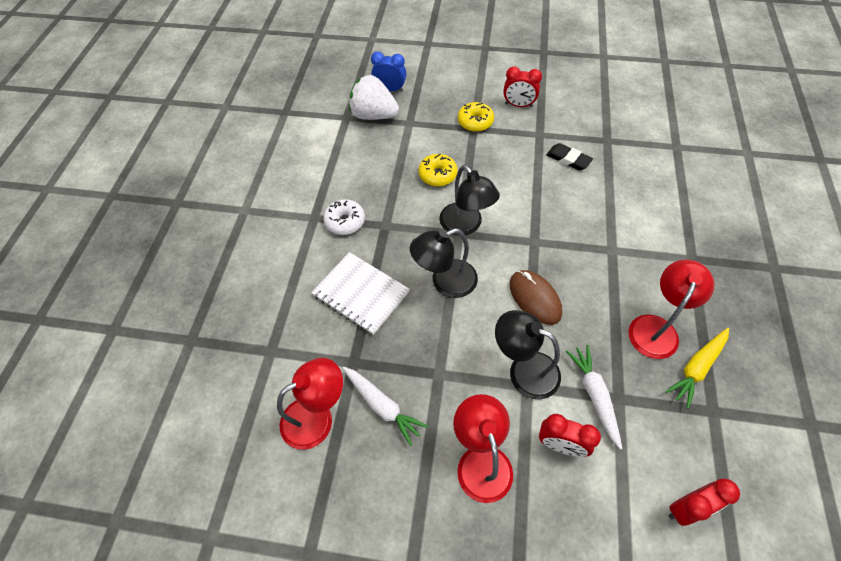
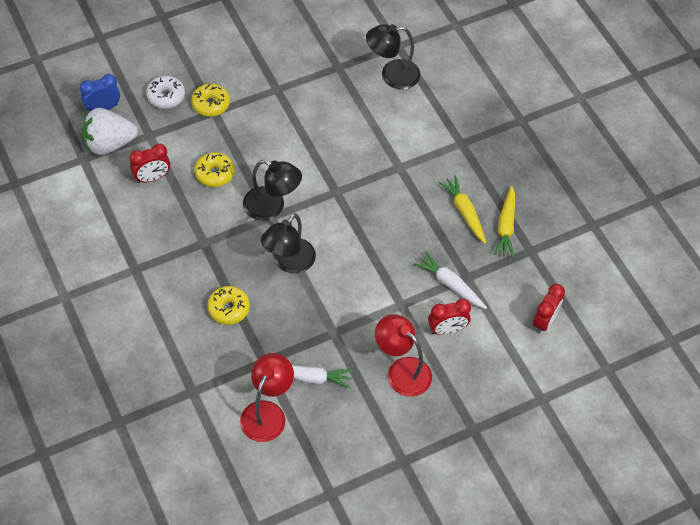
camera: 40 degrees left, 0 degrees up
white notebook [311,252,410,335] -> yellow donut [207,286,250,325]
white donut [323,199,365,235] -> white donut moved to [146,76,185,109]
black lamp [495,310,561,399] -> black lamp moved to [366,24,420,89]
red clock [503,66,542,107] -> red clock moved to [129,144,170,183]
brown mouse [510,270,562,325] -> none
black eraser [546,143,593,171] -> none
red lamp [628,260,715,359] -> yellow carrot [438,175,486,244]

